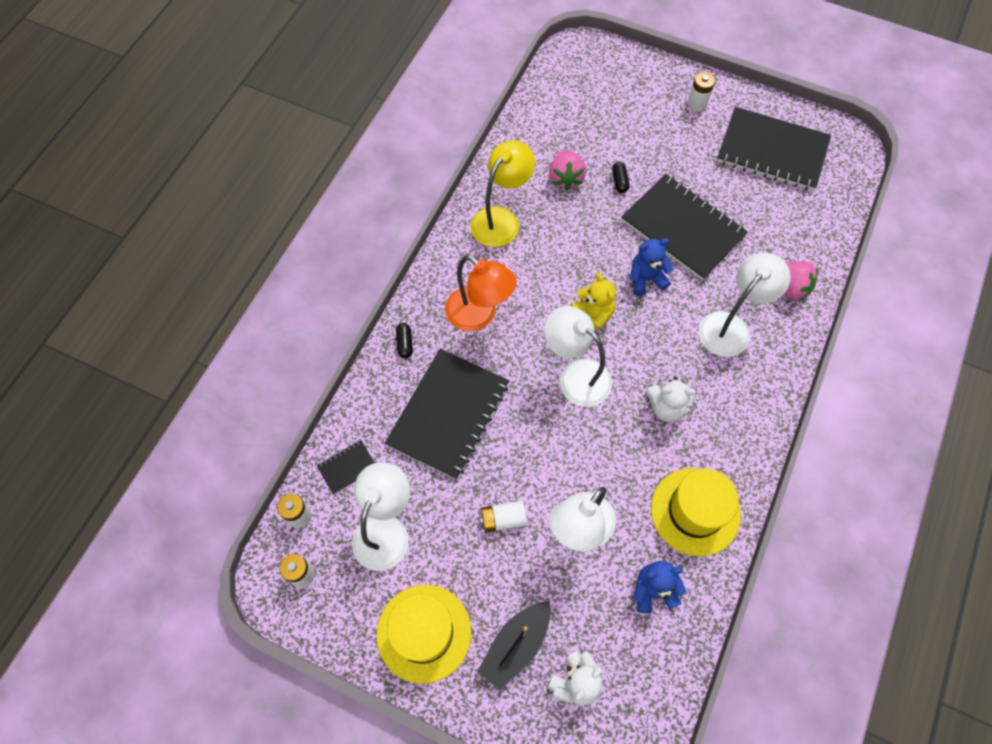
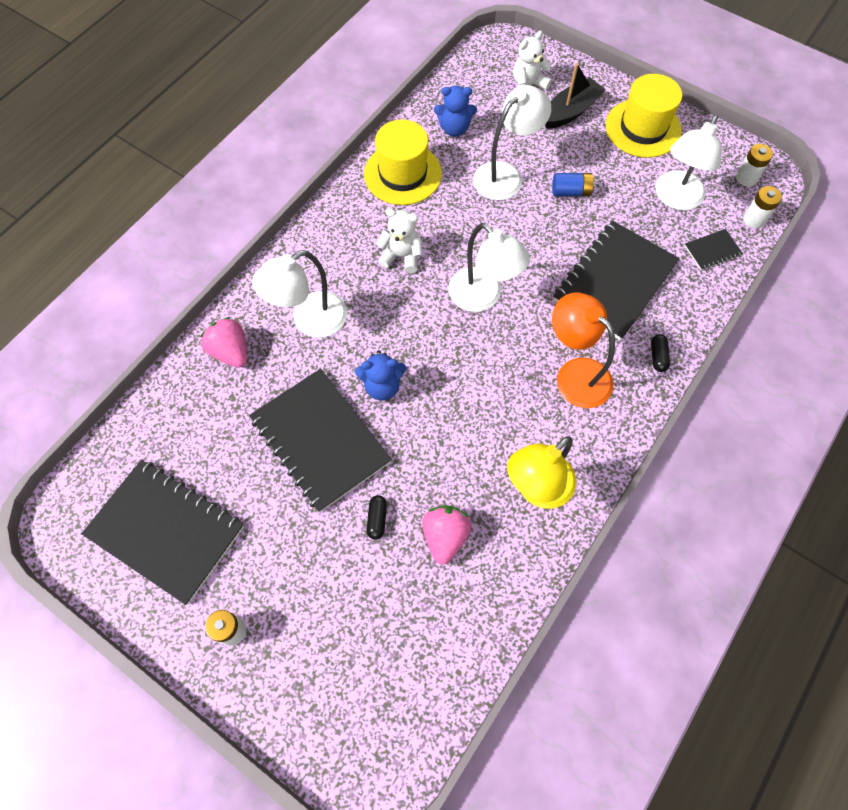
camera: 170 degrees left, 0 degrees up
white battery [479,501,527,533] -> blue battery [552,173,595,196]
yellow teddy bear [571,273,616,331] -> none

